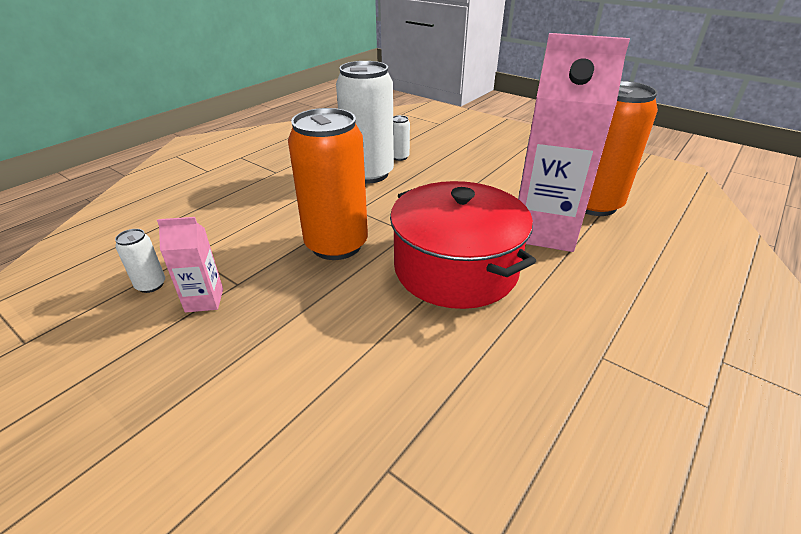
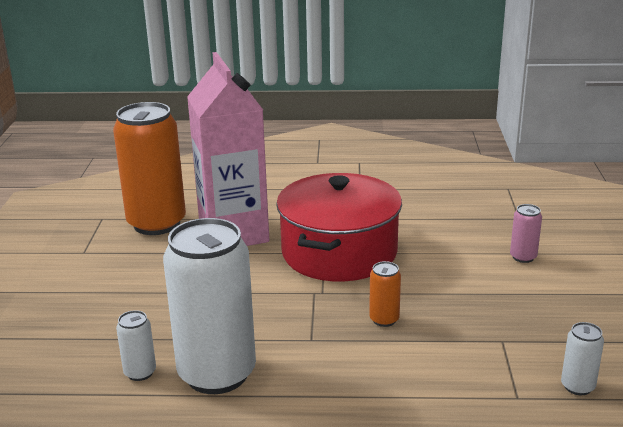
camera: 125 degrees left, 10 degrees down
pink carton [157,217,223,312] -> none
orange can [288,108,368,260] -> orange can [369,261,401,327], size x0.42
none -> pink can [510,204,542,263]

